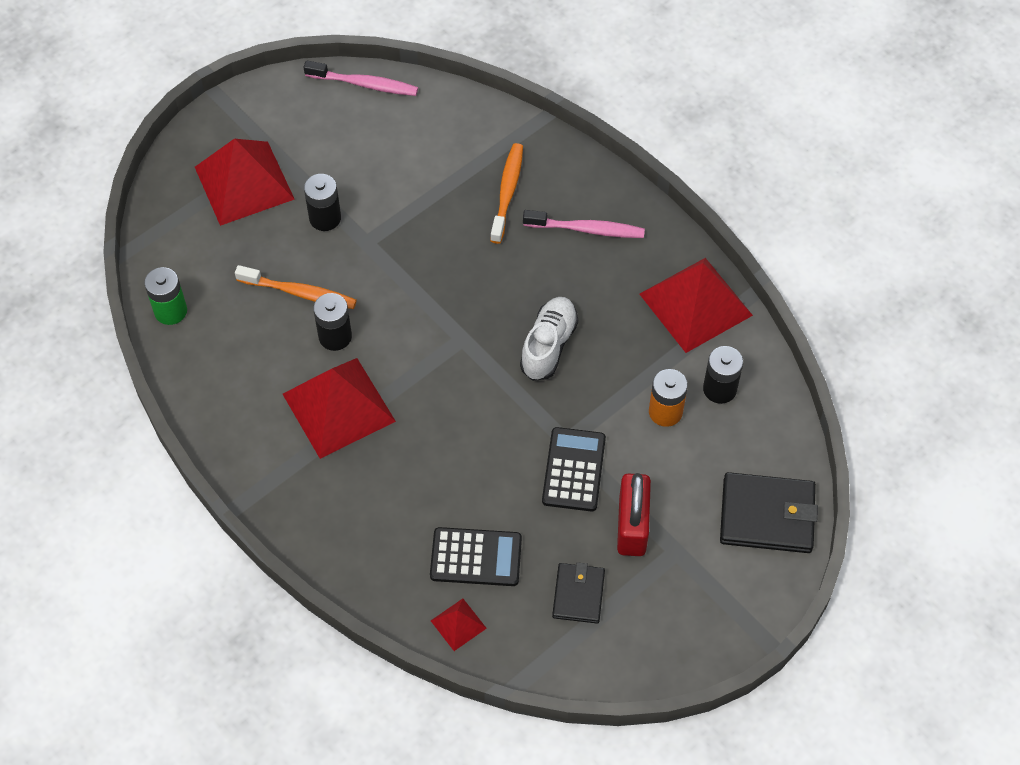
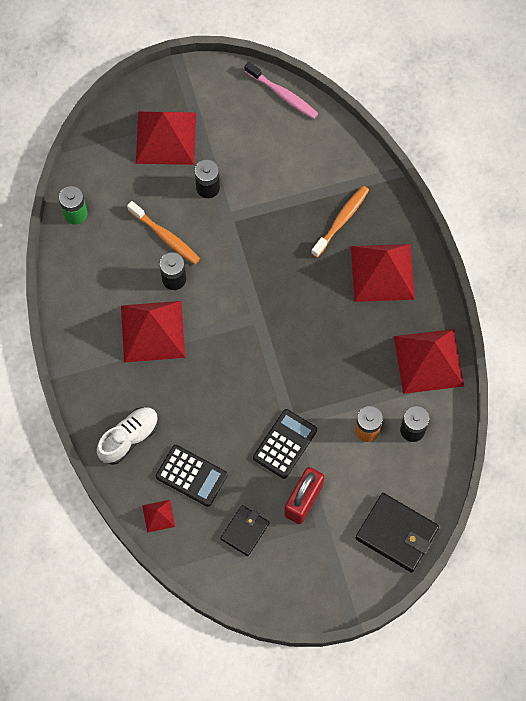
camera: 25 degrees right, 10 degrees up
white shoe [520,297,578,381] -> white shoe moved to [97,407,159,465]
pink toothbrush [523,210,645,238] -> red pyramid [351,244,415,302]

